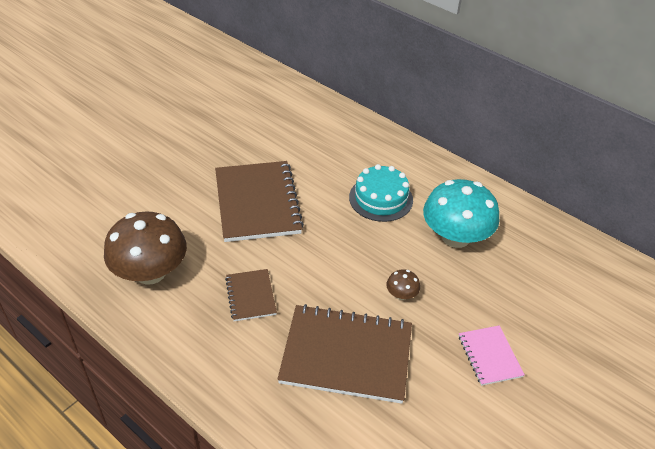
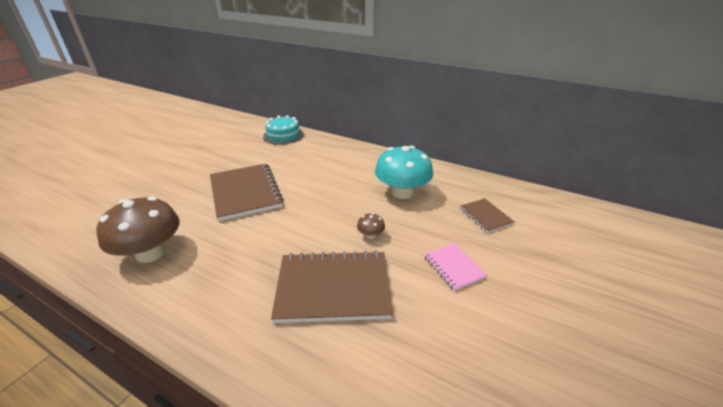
camera: 10 degrees left, 10 degrees down
brown notebook [225,269,277,321] -> brown notebook moved to [460,198,514,233]
turquoise cake [349,164,413,222] -> turquoise cake moved to [263,115,304,145]

